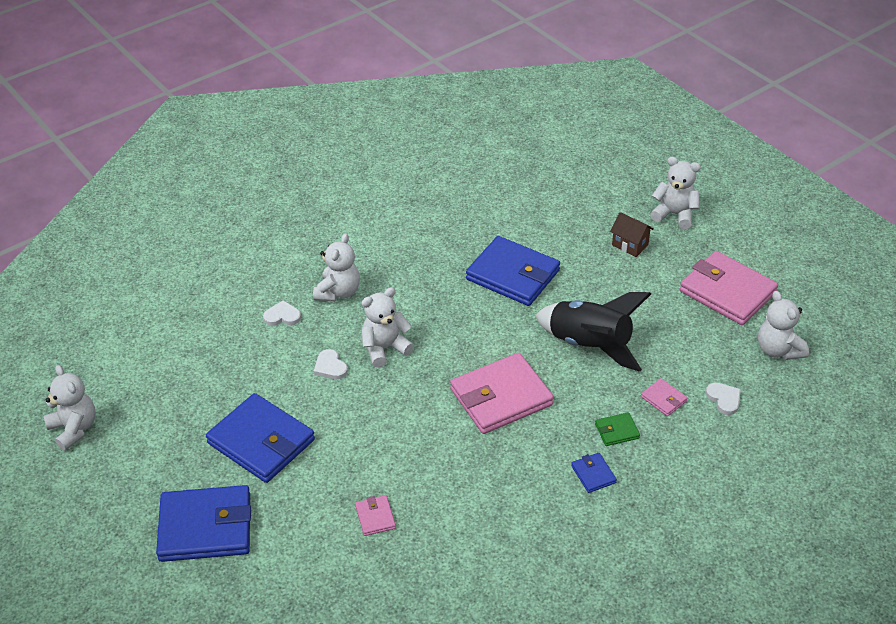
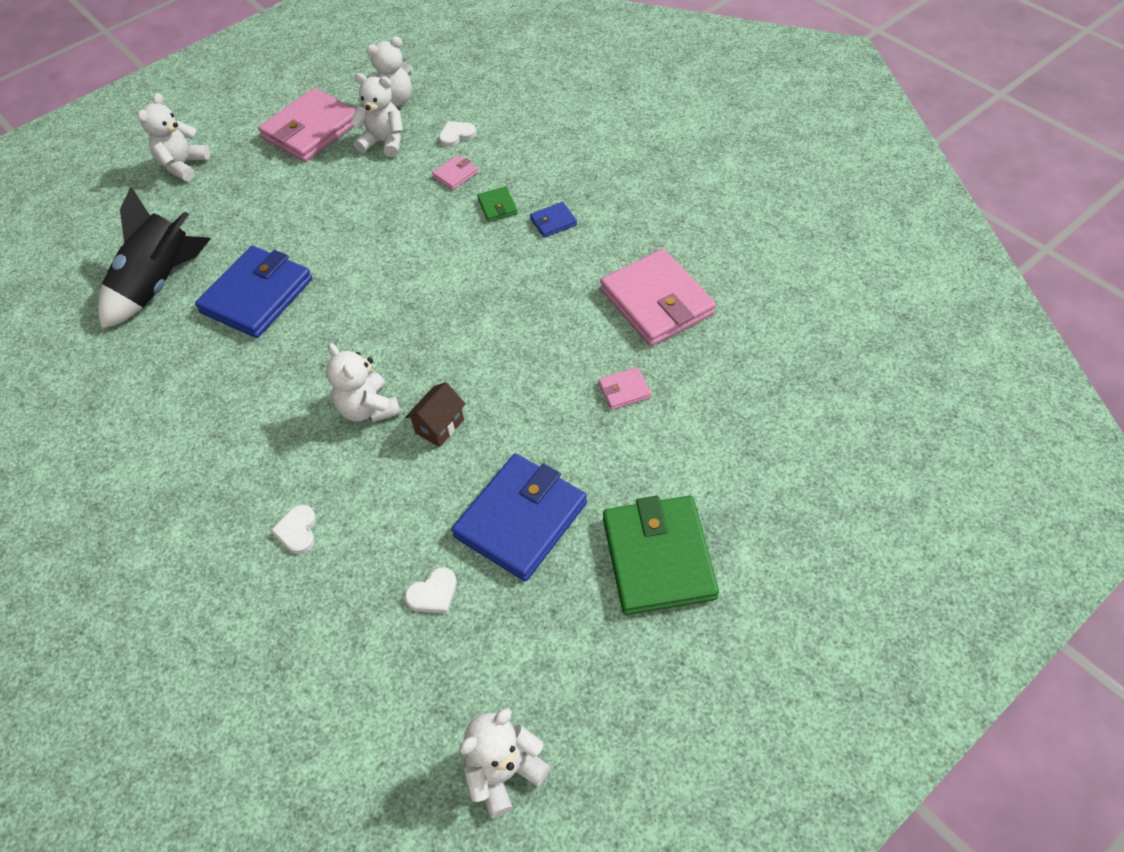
camera: 90 degrees left, 10 degrees up
blue wallet [156,485,251,562] -> green wallet [603,496,719,615]
white teddy bear [313,233,360,301] -> white teddy bear moved to [350,73,403,157]
white heart [314,349,348,379] -> white heart moved to [405,567,457,613]
pink wallet [450,353,554,434] -> pink wallet moved to [600,249,716,346]
black rocket [535,292,651,372] -> black rocket moved to [98,187,211,329]
brown house [610,212,654,257] -> brown house moved to [405,382,466,447]

